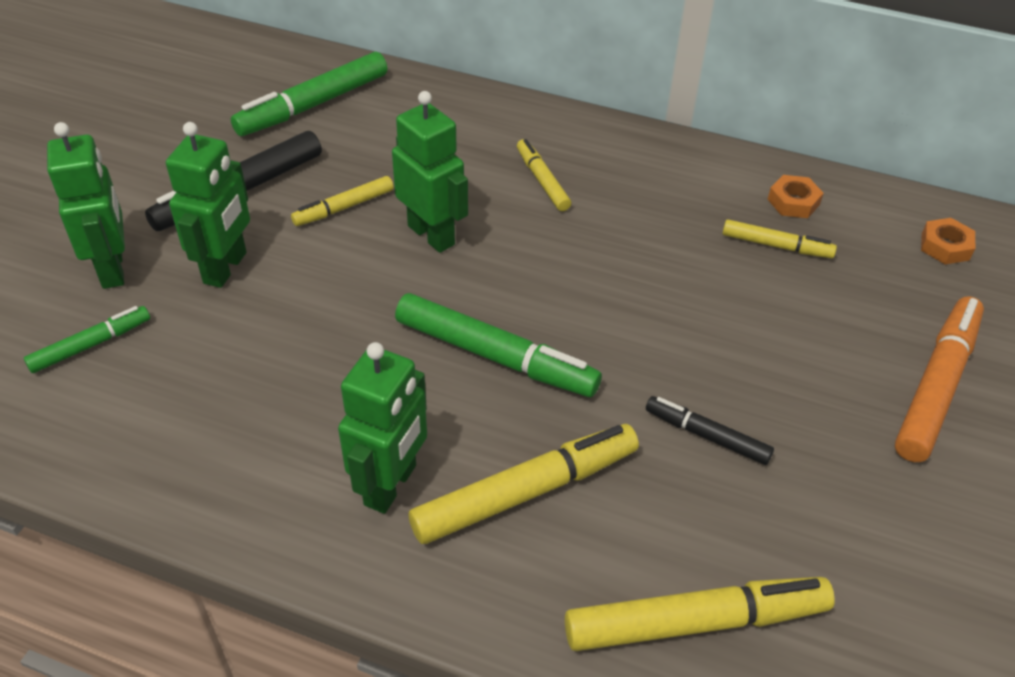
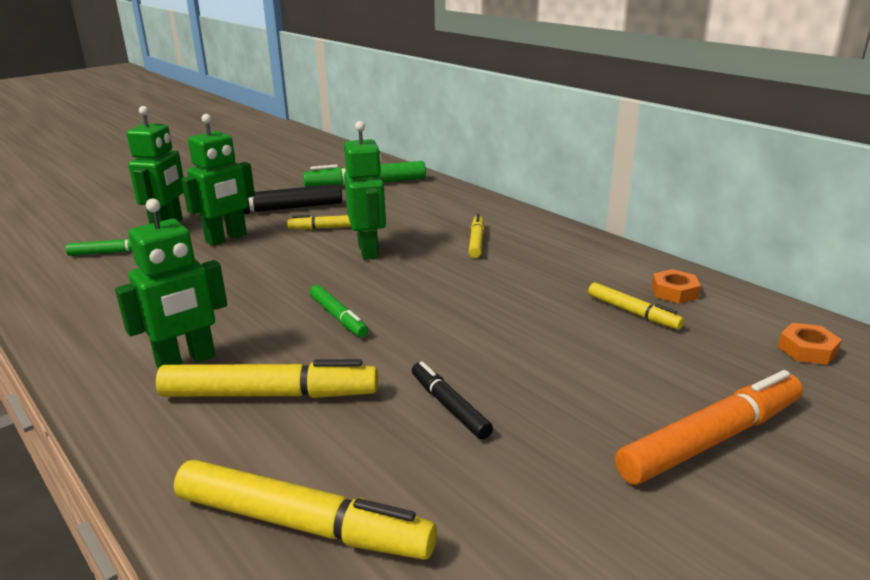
camera: 30 degrees right, 20 degrees down
green marker [395,293,602,397] -> green marker [310,285,368,337], size x0.57

